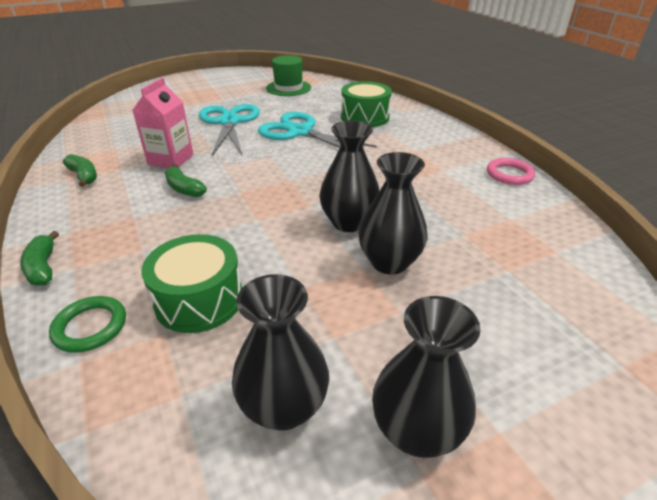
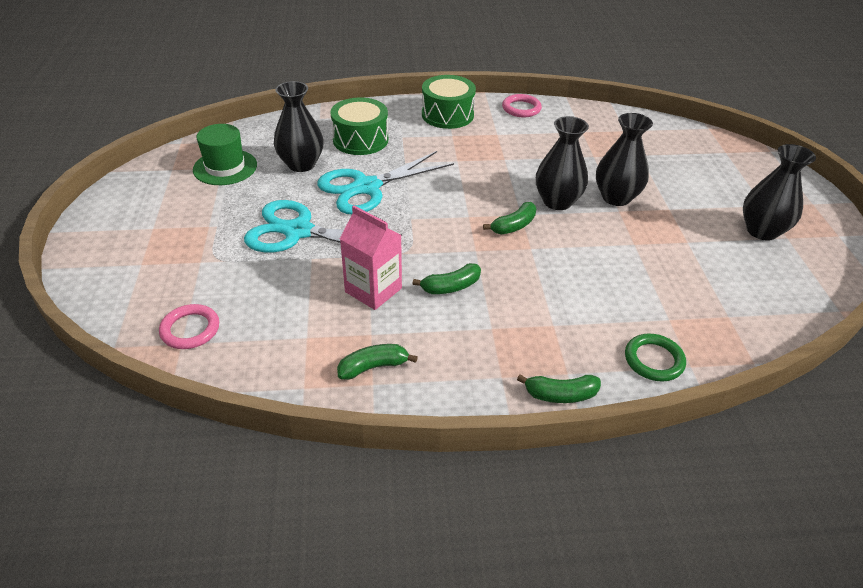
camera: 70 degrees left, 5 degrees up
green drum [141,234,242,333] -> green drum moved to [422,75,476,129]
black vase [232,274,329,431] -> black vase moved to [274,81,324,172]
none -> pink ring [159,304,219,349]
none -> green banana [483,202,536,234]

